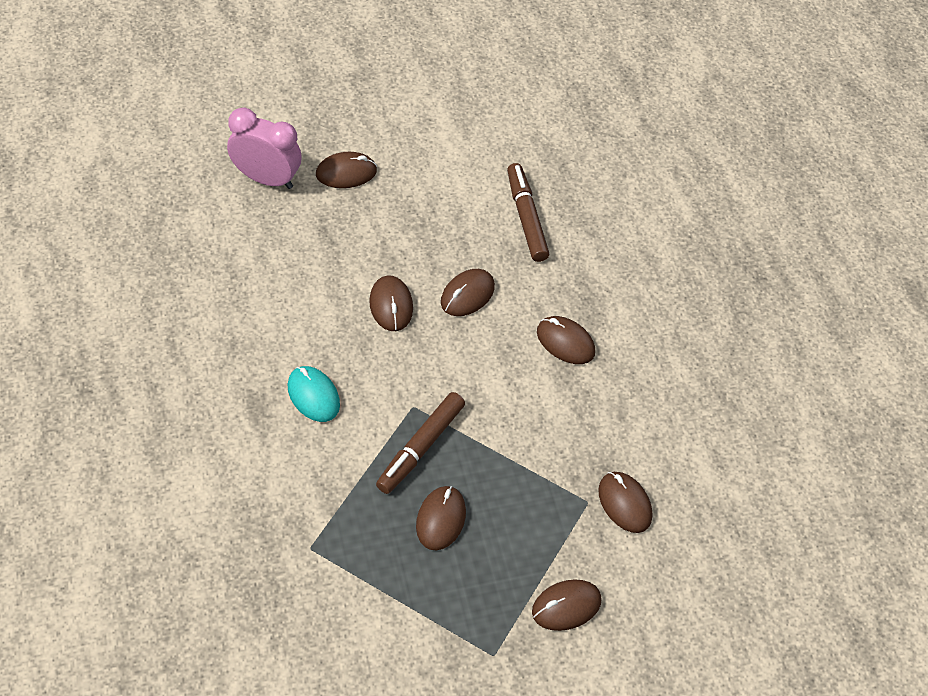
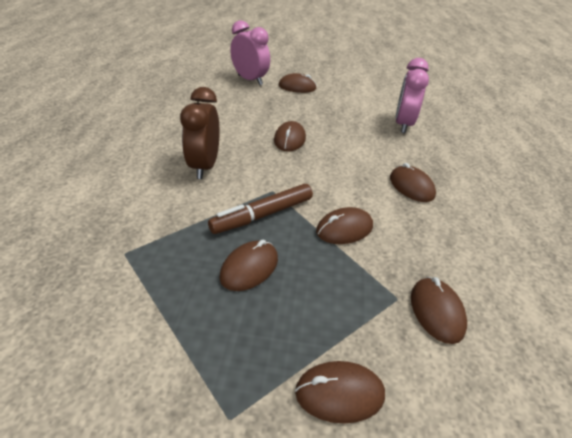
camera: 25 degrees right, 15 degrees down
turquoise mouse [288,366,340,422] -> brown clock [180,87,219,179]
brown mouse [441,269,495,316] -> brown mouse moved to [316,207,373,244]
brown marker [507,163,549,262] -> pink clock [396,58,429,133]

